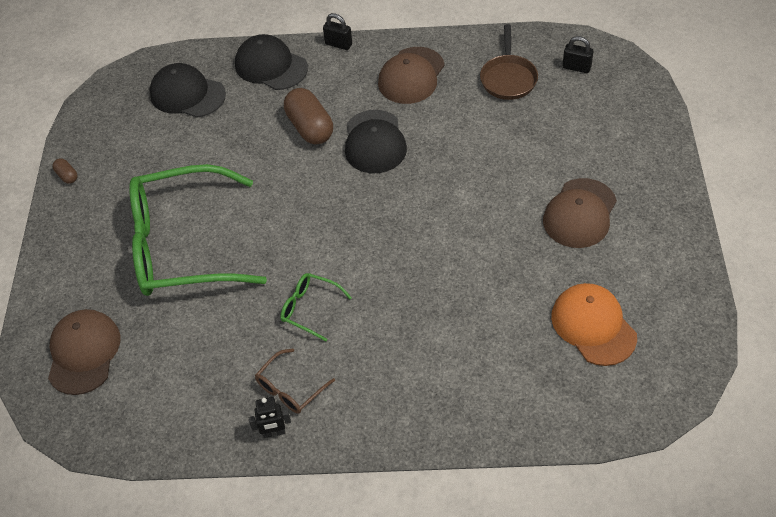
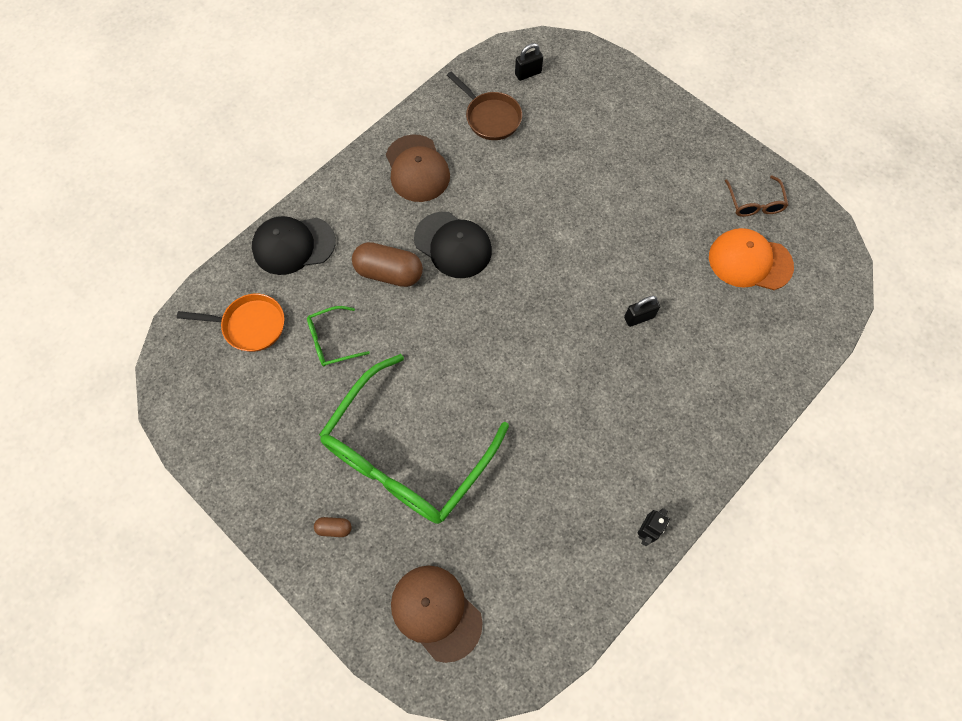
camera: 50 degrees left, 15 degrees up
brown capsule [52,158,78,184] -> brown capsule moved to [314,517,352,537]
black cap [149,63,226,118] -> orange pan [177,294,285,352]
brown glasses [255,349,335,414] -> brown glasses moved to [725,176,788,217]
green glasses [280,273,352,341] -> green glasses moved to [307,306,370,367]
black padlock [323,13,352,50] -> black padlock moved to [624,296,660,327]
brown cap [543,178,617,248] -> none

